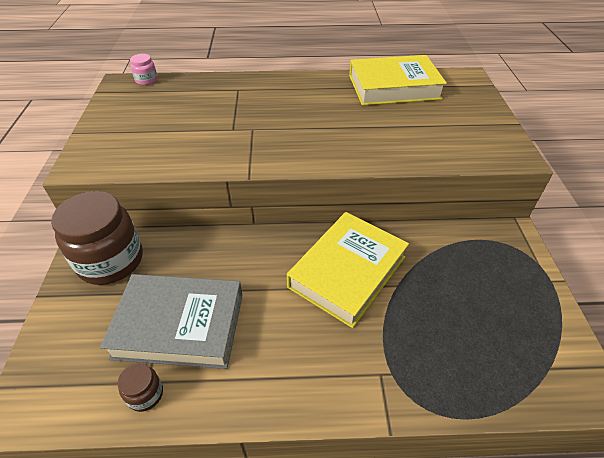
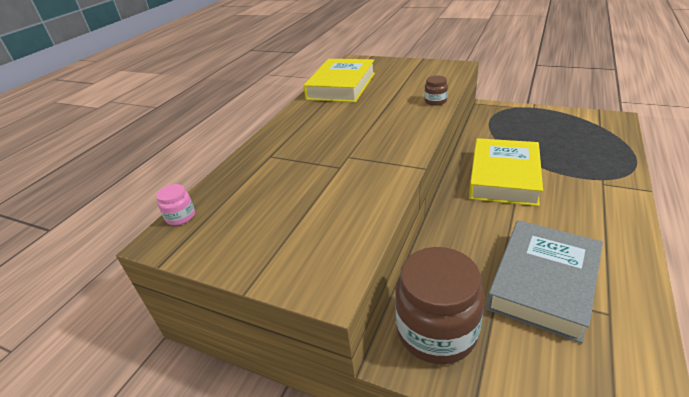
camera: 60 degrees left, 10 degrees down
brown jar [118,363,163,412] -> brown jar moved to [424,75,448,106]
yellow book [287,212,409,328] -> yellow book turned 45 degrees clockwise [469,138,543,206]

